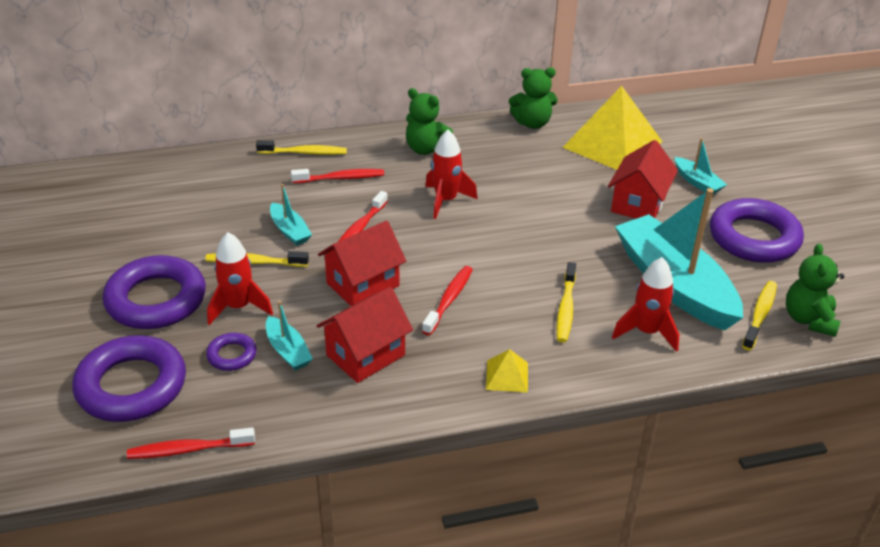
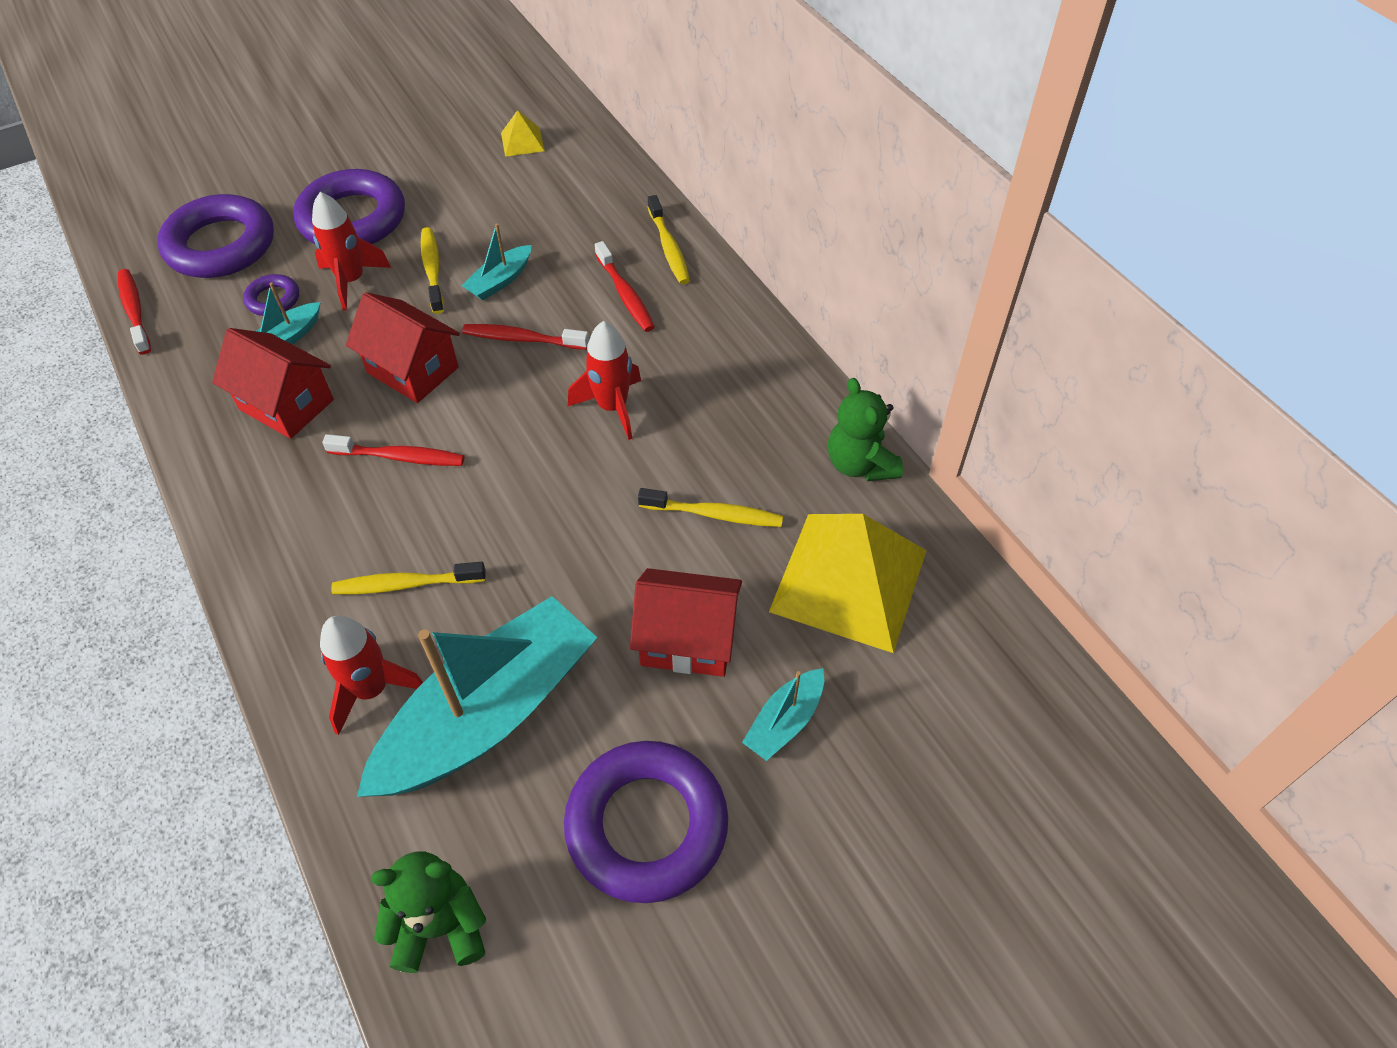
camera: 75 degrees right, 15 degrees up
green teddy bear [406,88,453,155] -> none
yellow pyramid [486,349,528,393] -> yellow pyramid moved to [501,110,545,157]
yellow toothbrush [742,281,777,350] -> yellow toothbrush moved to [638,488,783,527]

